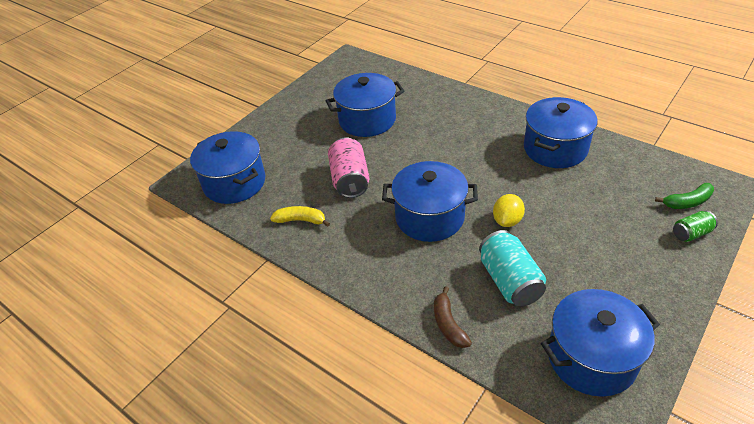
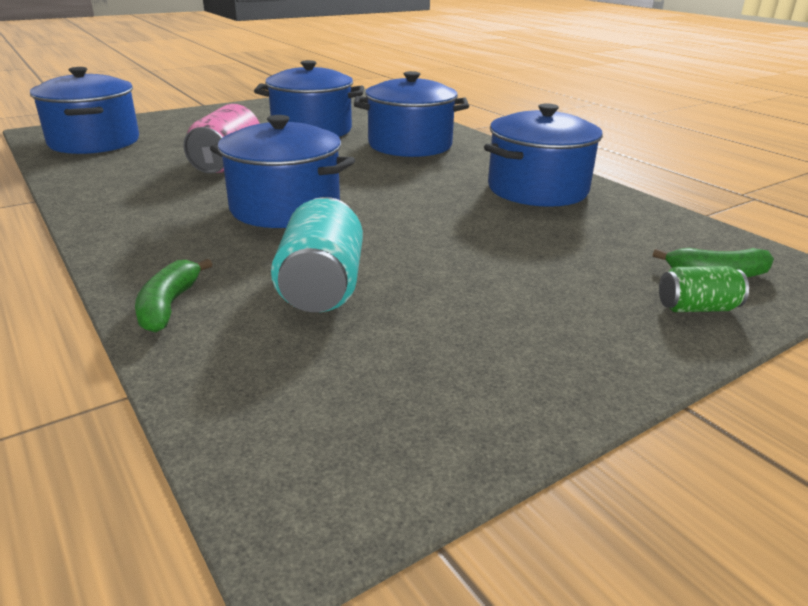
camera: 15 degrees right, 15 degrees down
yellow banana [270,206,330,227] -> none
brown banana [434,286,472,348] -> green banana [135,259,212,333]
yellow lemon [493,194,525,227] -> none
blue pot [541,289,660,397] -> blue pot moved to [354,71,469,157]

